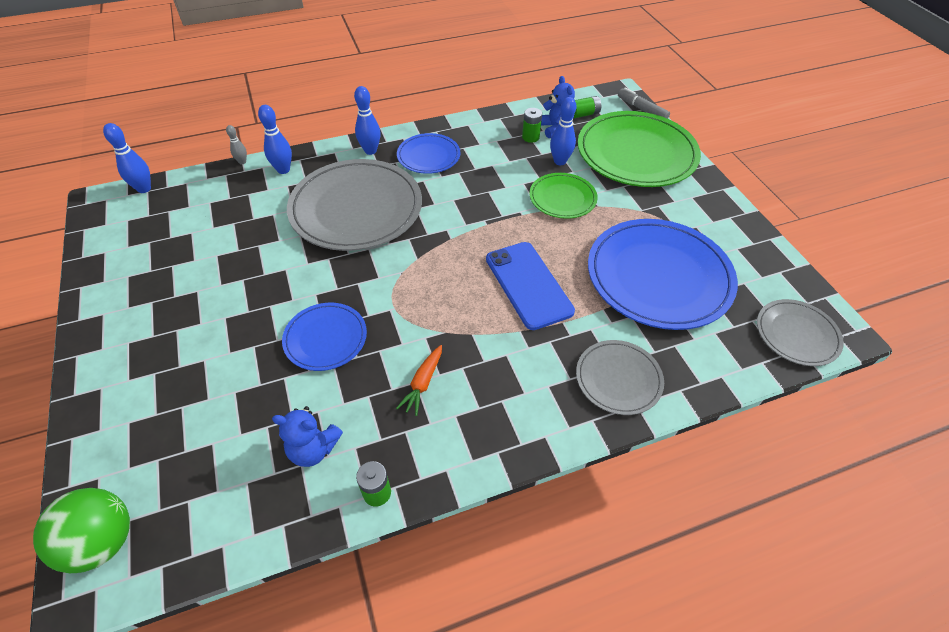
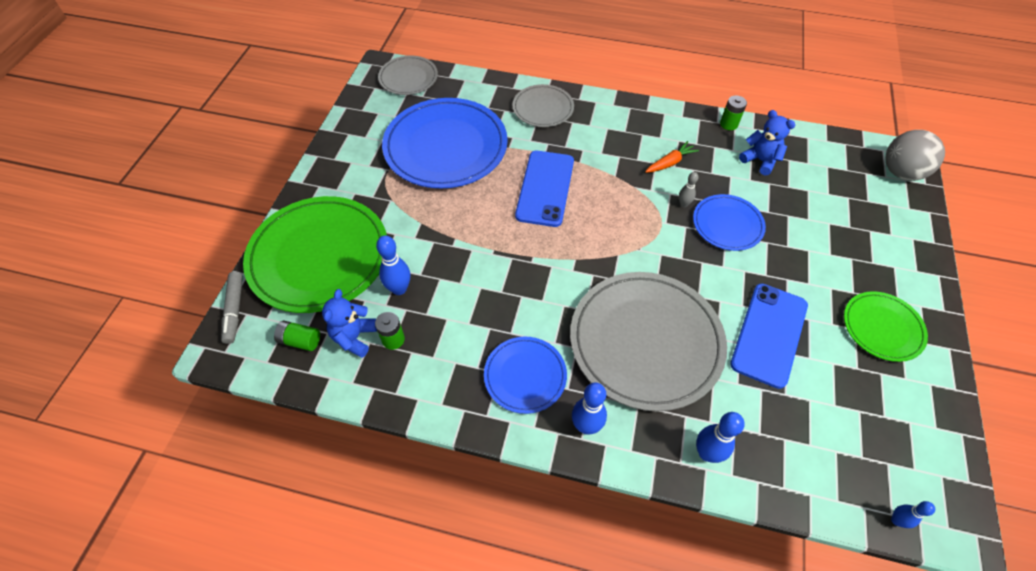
camera: 145 degrees left, 5 degrees up
green ball [33,488,130,573] -> grey ball [885,130,945,181]
blue bowling pin [103,123,151,193] -> blue bowling pin [891,501,935,528], size x0.59
grey bowling pin [226,125,247,164] -> grey bowling pin moved to [679,172,698,207]
green plate [529,173,598,219] -> green plate moved to [844,291,928,362]
none -> blue phone [730,284,808,389]

